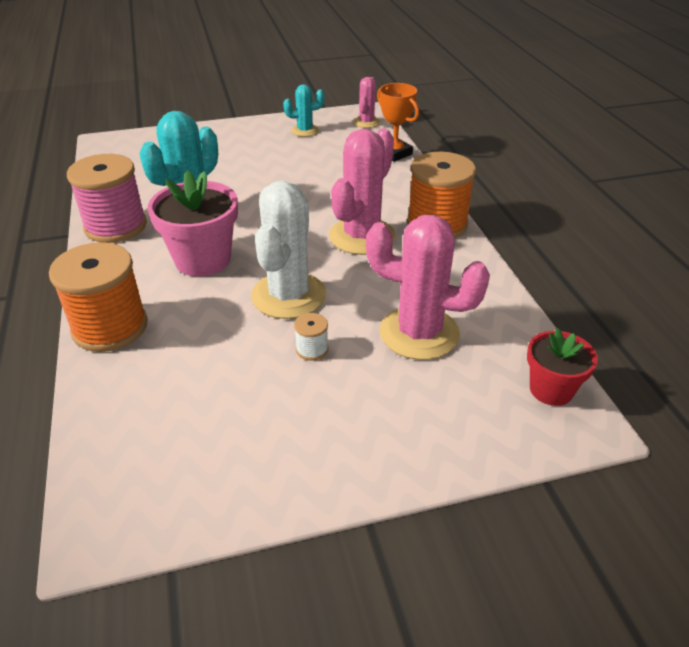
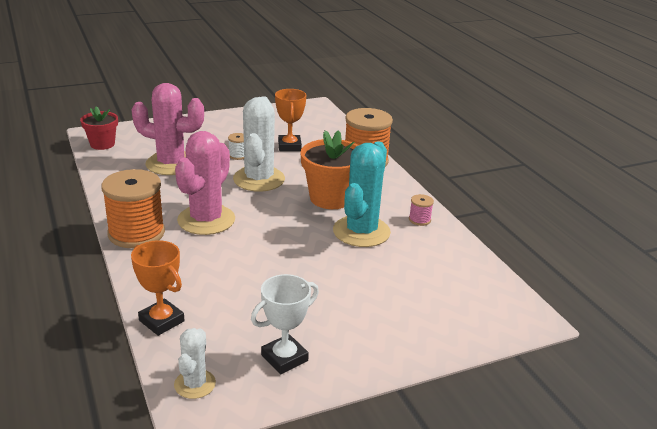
camera: 170 degrees right, 10 degrees down
pink spool [67,154,147,243] -> pink spool [409,194,434,226], size x0.43
pink flower pot [148,170,238,276] -> orange flower pot [300,130,359,209]
turquoise cactus [283,84,324,137] -> white trophy [251,274,319,374]
pink cactus [353,77,380,128] -> white cactus [174,328,216,399]
none -> orange trophy [275,89,306,151]

